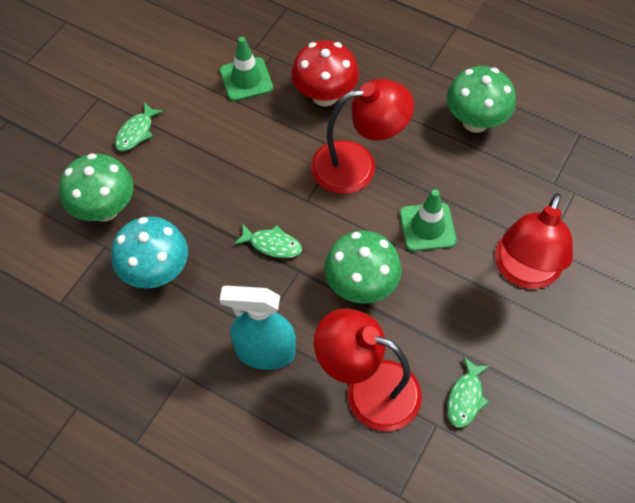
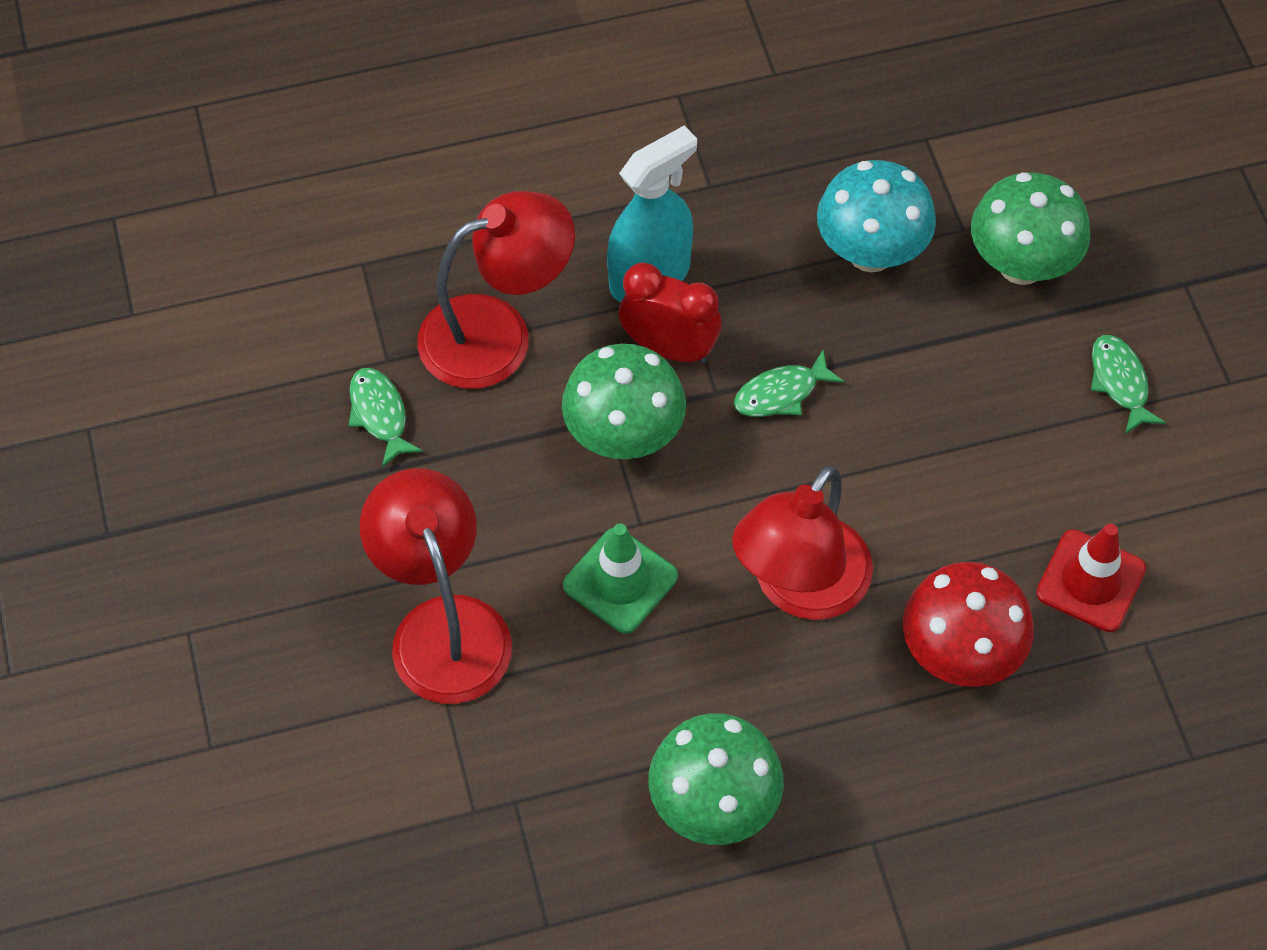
camera: 135 degrees right, 0 degrees up
green traffic cone [220,37,273,101] -> red traffic cone [1036,524,1146,632]
none -> red clock [619,262,722,363]

